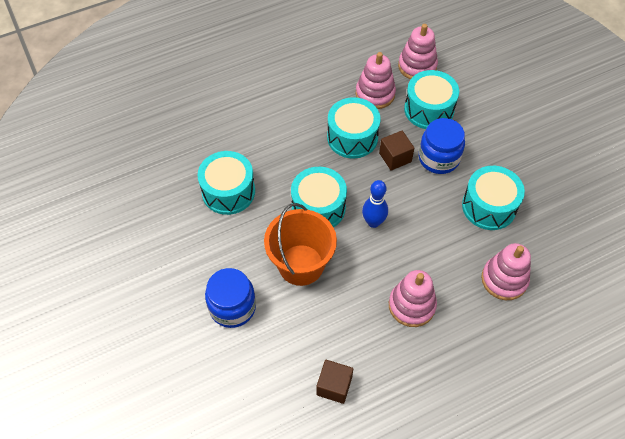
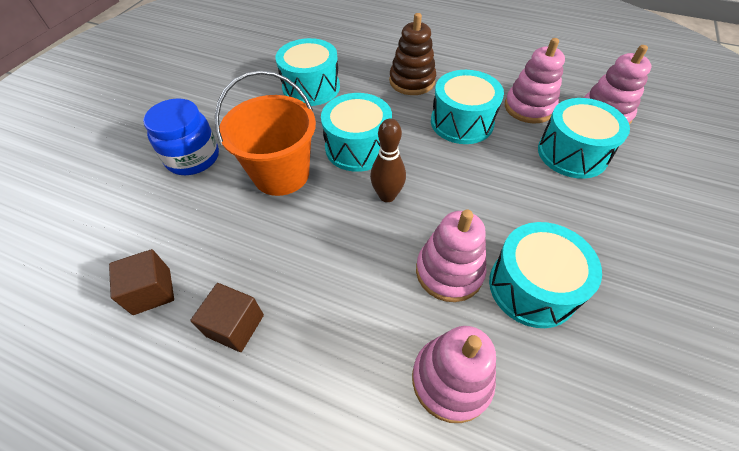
camera: 50 degrees right, 5 degrees down
blue bowling pin [362,180,388,228] -> brown bowling pin [370,119,406,202]
brown cube [379,131,414,171] -> brown cube moved to [190,283,264,352]
pink stacking toy [389,270,437,327] -> pink stacking toy moved to [416,210,486,302]
blue jar [419,118,465,174] -> none
none -> brown stacking toy [389,13,436,95]

